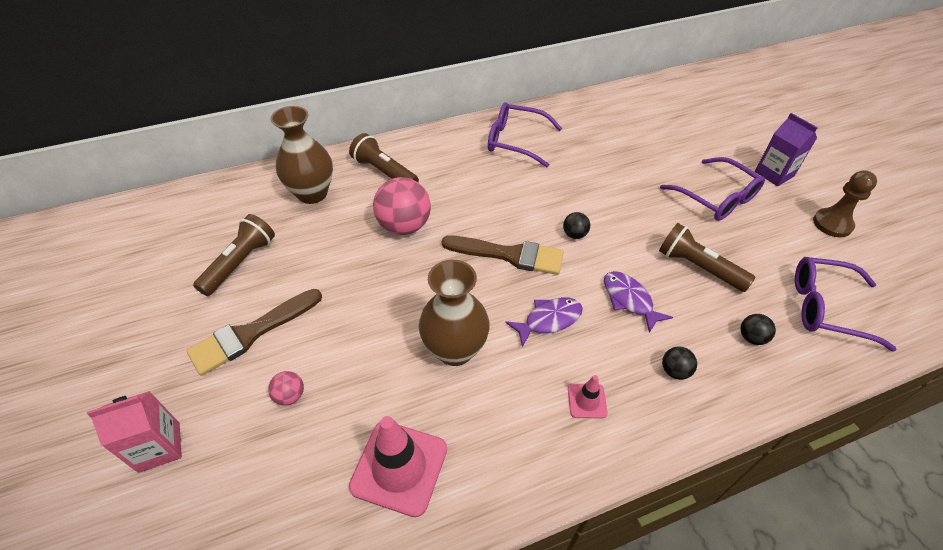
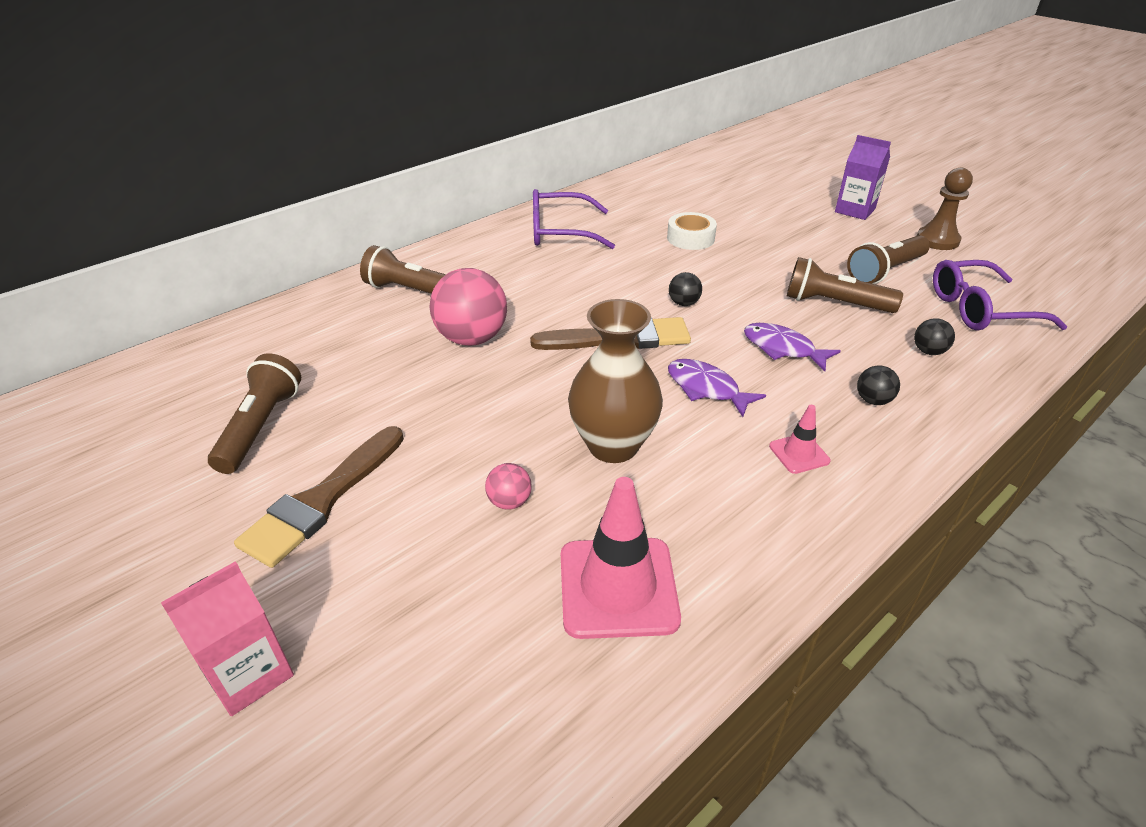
camera: 20 degrees left, 10 degrees down
pink ball [268,371,304,406] -> pink ball moved to [485,463,532,510]
brown vase [270,106,333,204] -> none
purple fish [506,297,583,347] -> purple fish turned 90 degrees counterclockwise [668,359,766,417]
purple glasses [660,157,765,221] -> none
none -> white tape [667,212,717,250]
none -> brown flashlight [847,235,930,284]

